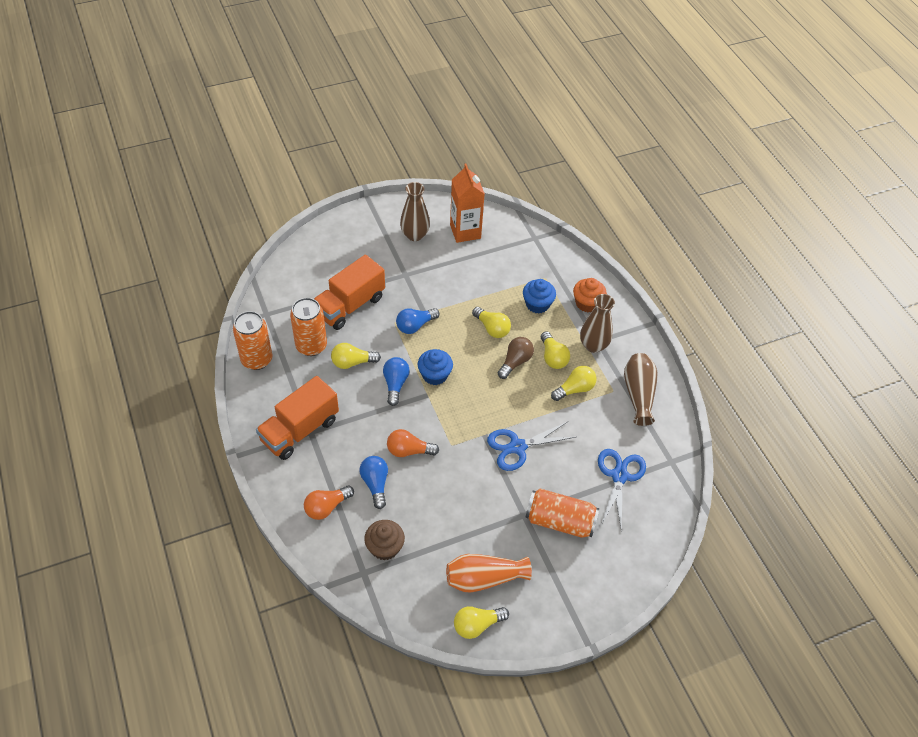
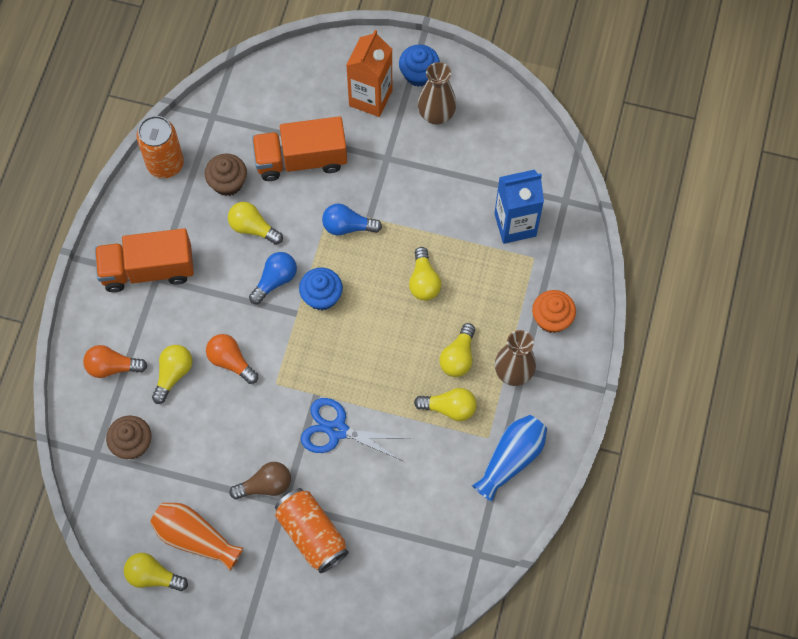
camera: 40 degrees right, 15 degrees up
orange can [290,298,327,356] -> brown cupcake [205,153,247,196]
blue light bulb [359,456,388,509] -> yellow light bulb [152,345,193,404]
orange carton [450,163,485,243] -> orange carton moved to [346,30,392,117]
brown light bulb [498,337,534,379] -> brown light bulb moved to [230,462,291,499]
blue cupcake [523,279,556,313] -> blue cupcake moved to [399,45,440,87]
blue scissors [598,449,646,532] -> none
brown vase [624,353,657,426] -> blue vase [472,415,547,502]
none -> blue carton [494,170,544,244]

